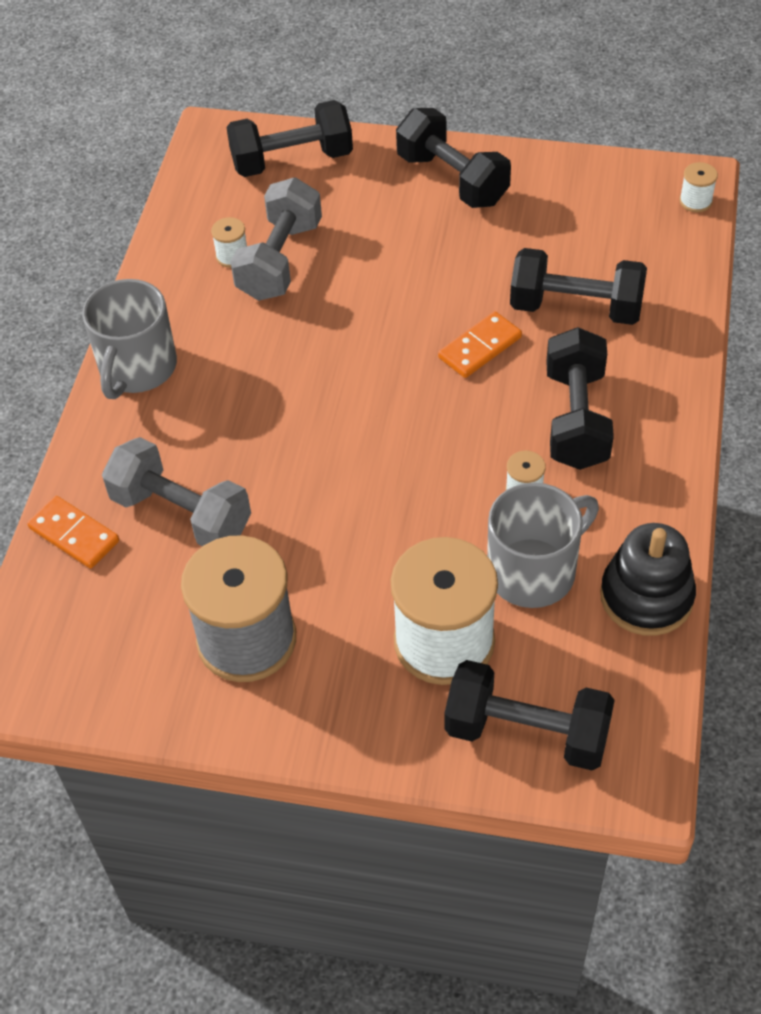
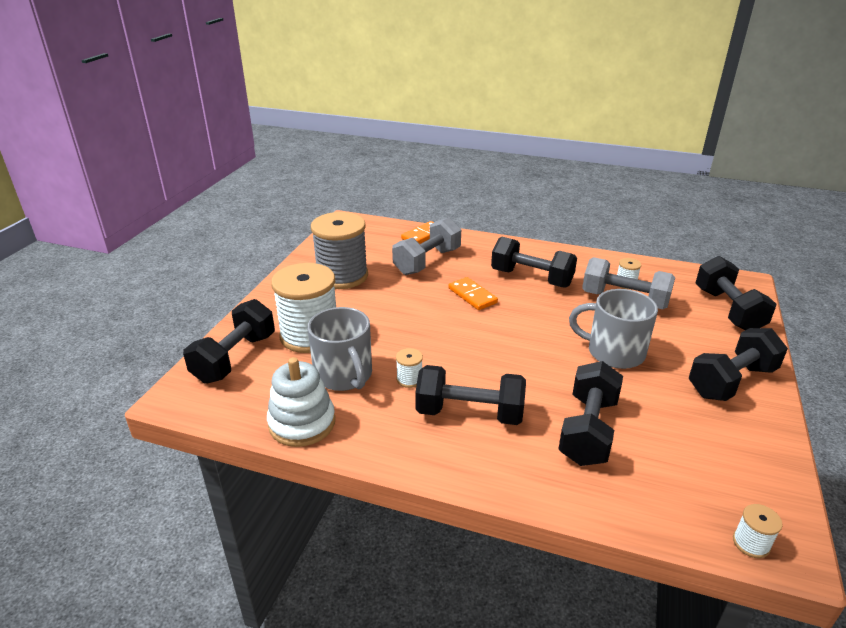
camera: 95 degrees right, 20 degrees down
grey mug [82,279,177,399] -> grey mug moved to [569,289,658,369]
orange domino [438,311,522,378] -> orange domino moved to [449,277,498,310]
black stacking toy [600,523,696,636] -> white stacking toy [267,357,335,447]
none -> black dumbbell [491,237,577,288]

